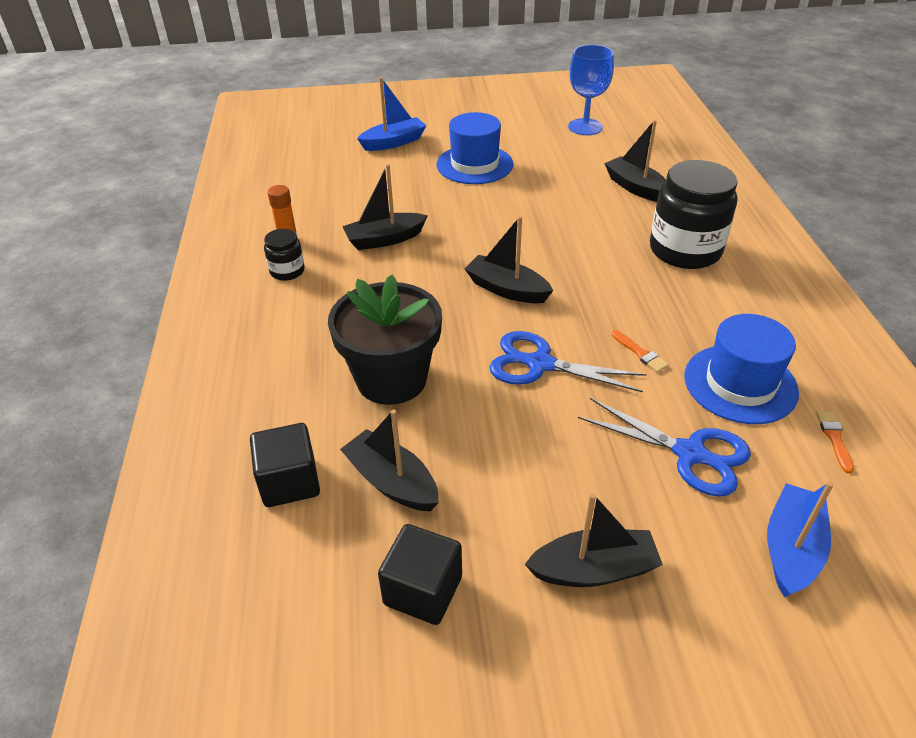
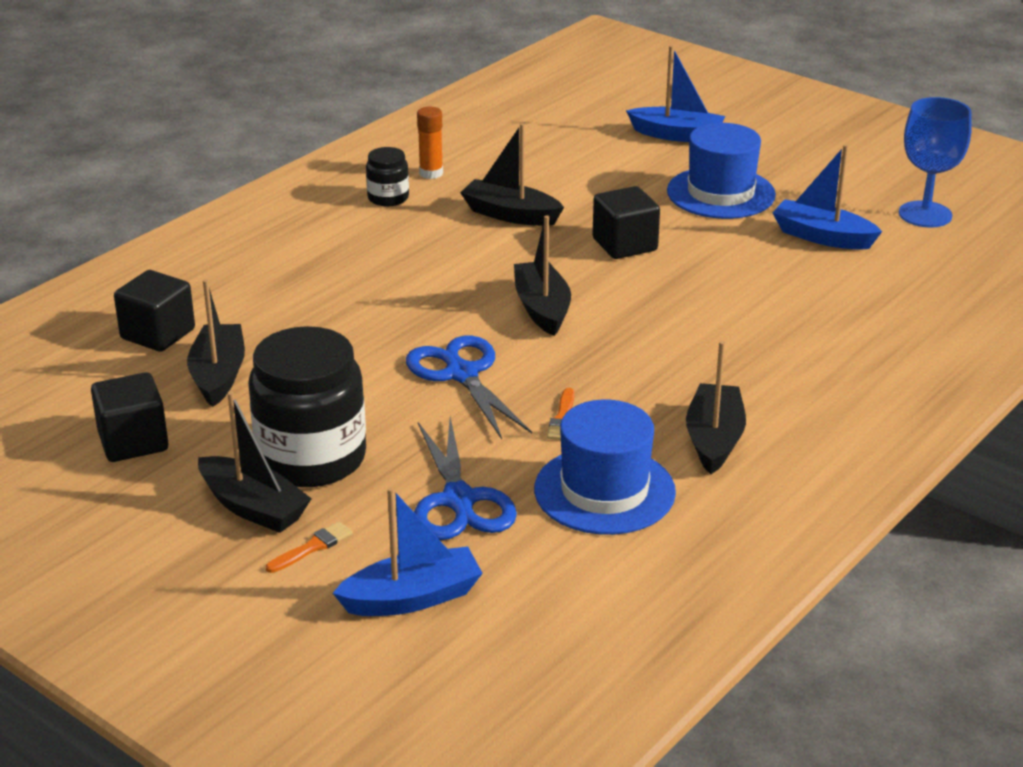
camera: 45 degrees right, 10 degrees down
black flower pot [328,275,442,405] -> none
black boat [604,120,666,202] -> black boat moved to [686,341,746,474]
black jar [650,160,738,269] -> black jar moved to [248,326,366,487]
orange brush [816,411,854,473] -> orange brush moved to [266,521,353,573]
none -> black cube [593,186,660,259]
none -> blue boat [772,145,882,250]

